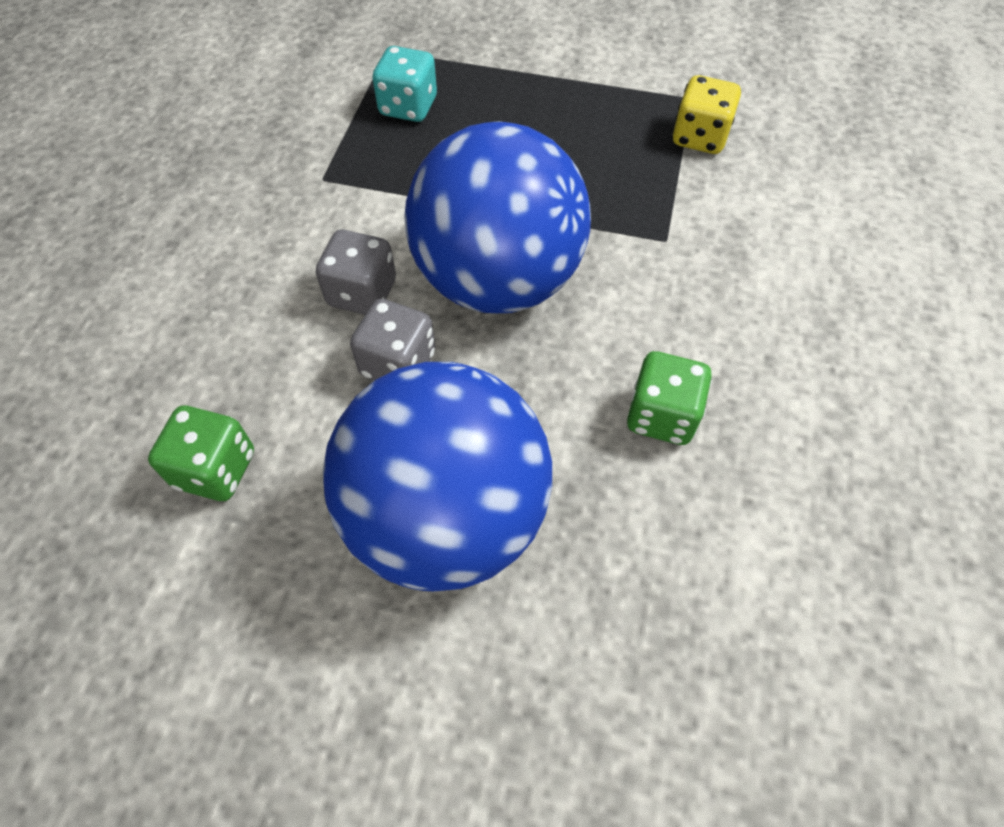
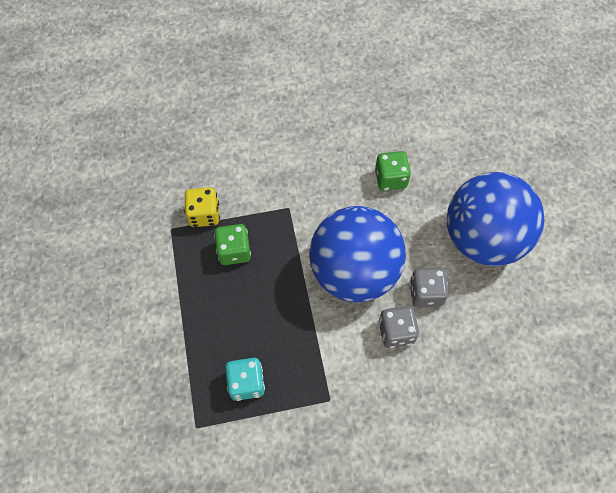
camera: 115 degrees left, 5 degrees up
green dice [148,406,254,501] -> green dice moved to [214,224,251,265]

